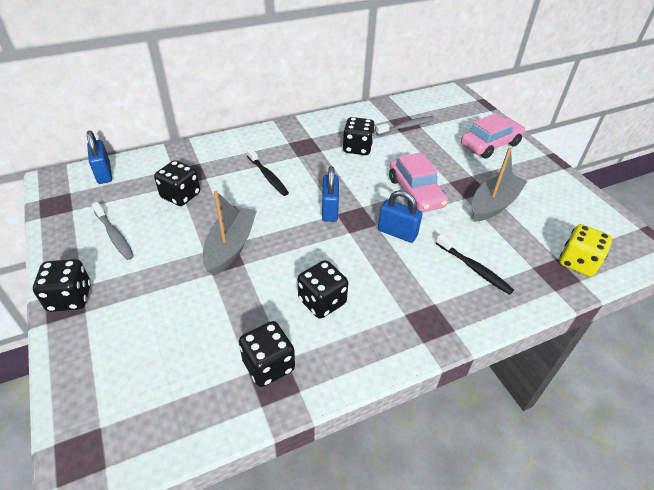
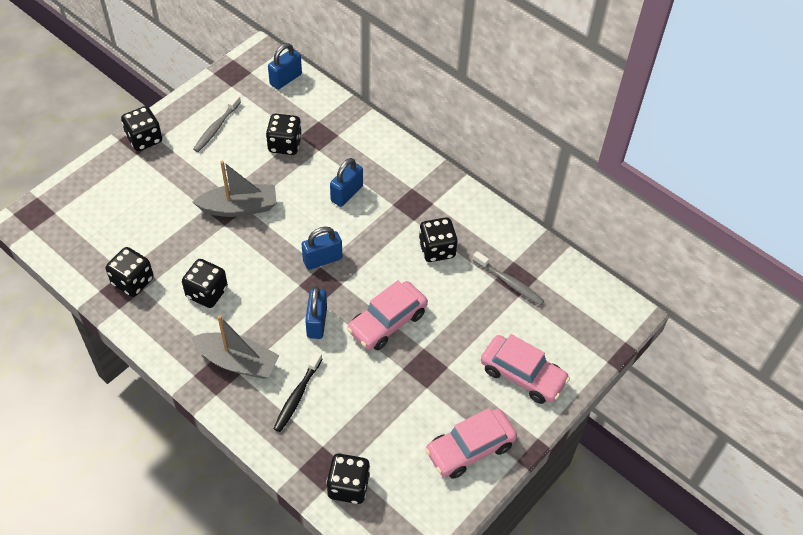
camera: 65 degrees right, 10 degrees up
black toothbrush [247,148,289,196] -> blue padlock [330,158,363,207]
grey boat [471,148,527,222] -> grey boat moved to [191,315,280,379]
yellow dice [559,224,612,277] -> black dice [326,453,370,504]
none -> pink car [425,408,517,479]

